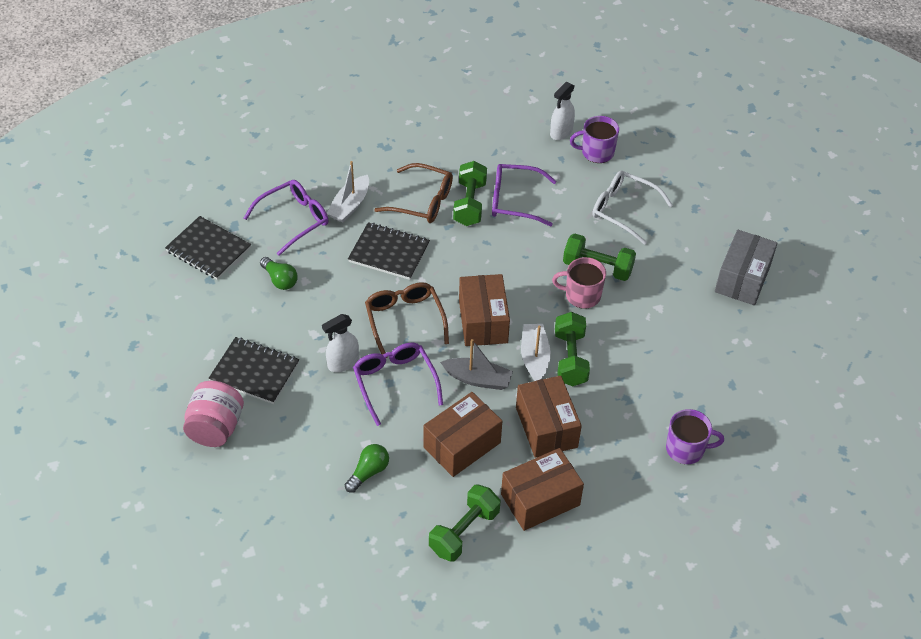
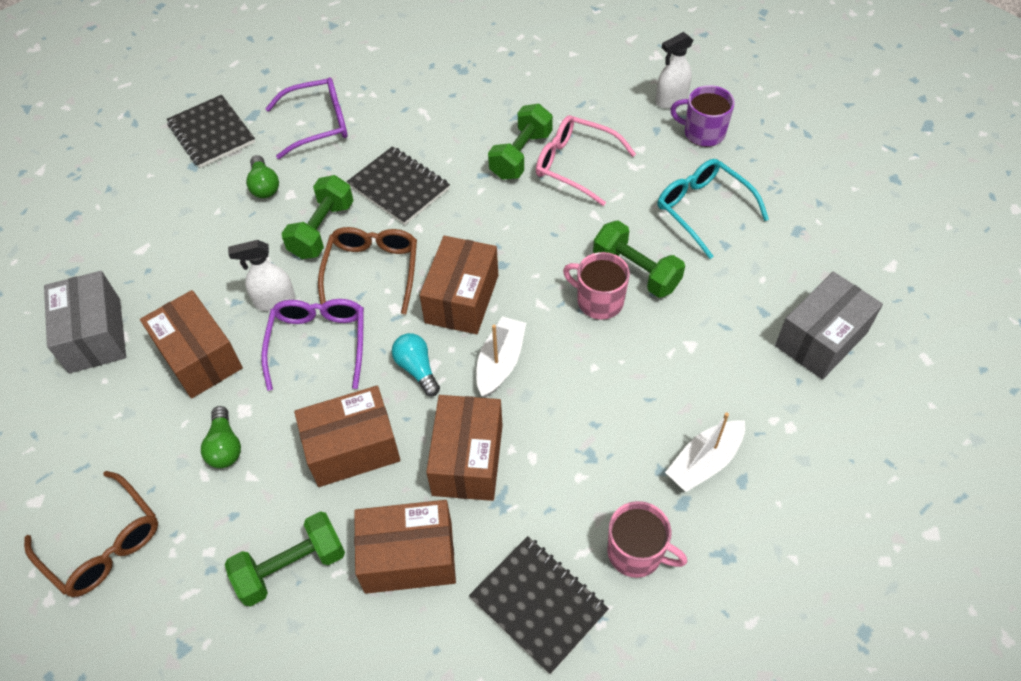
camera: 25 degrees right, 5 degrees up
pink jar [183,381,244,447] -> grey box [44,271,126,373]
black notebook [208,337,299,404] -> black notebook moved to [469,536,609,674]
white boat [327,161,369,222] -> white boat moved to [665,413,745,492]
green light bulb [345,444,389,493] -> green light bulb turned 105 degrees clockwise [201,406,241,468]
brown glasses [374,163,453,223] -> brown glasses moved to [24,471,158,597]
grey boat [440,339,513,390] -> turquoise light bulb [392,333,440,396]
purple glasses [492,164,557,226] -> pink glasses [536,115,636,206]
green dumbbell [555,312,590,386] -> green dumbbell moved to [281,175,354,259]
white glasses [592,171,673,245] -> turquoise glasses [658,159,769,259]
purple mug [666,409,724,464] -> pink mug [607,501,687,578]
none -> brown box [140,290,243,398]

